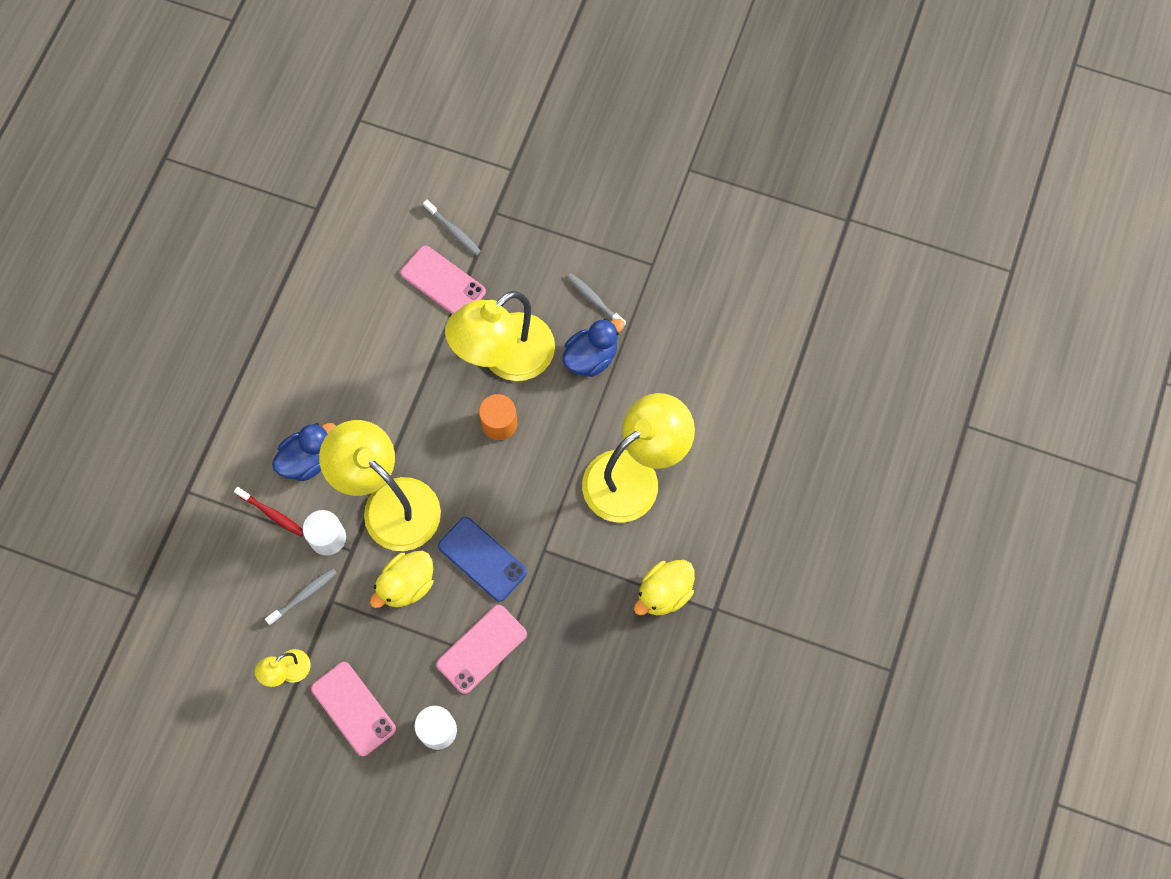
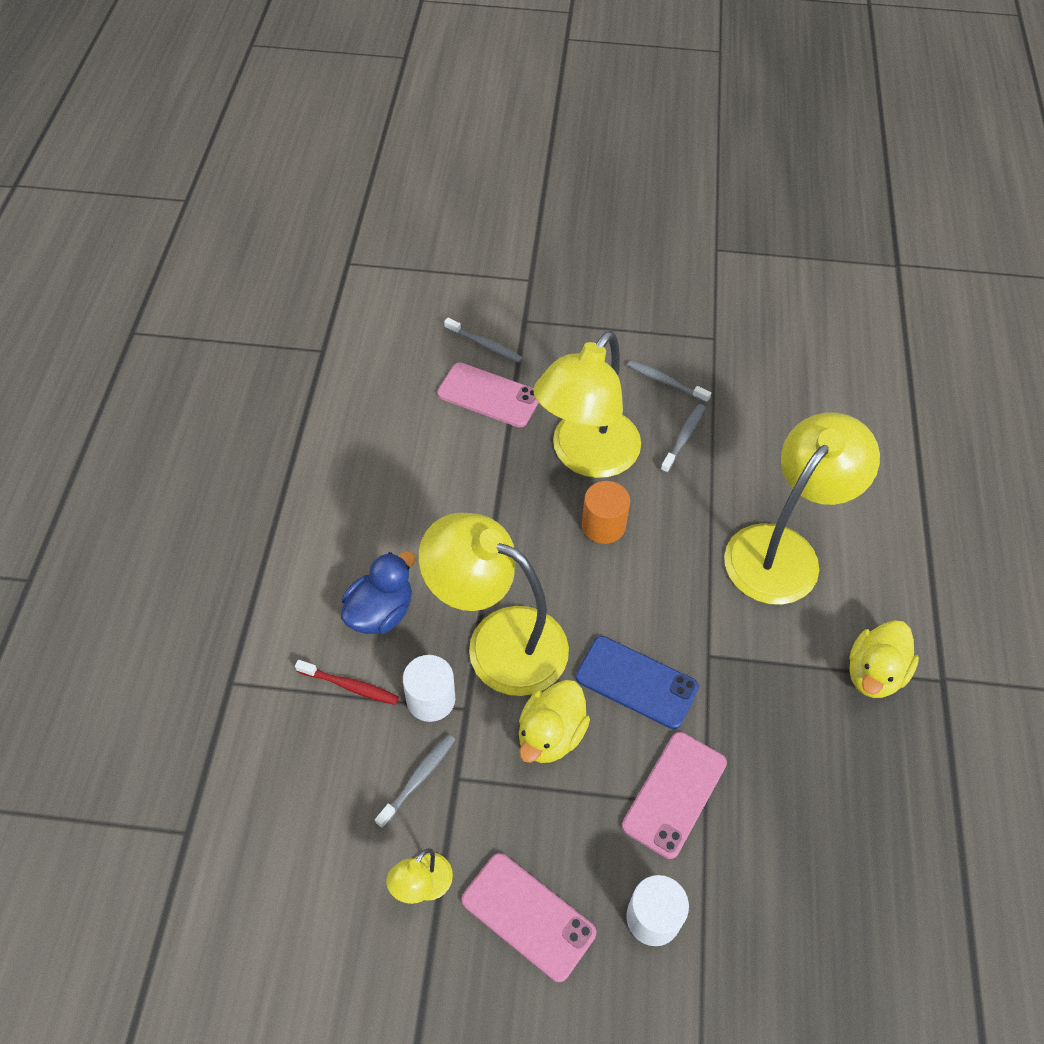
camera: 15 degrees left, 15 degrees down
blue duck [562,319,625,377] -> grey toothbrush [660,404,706,473]

